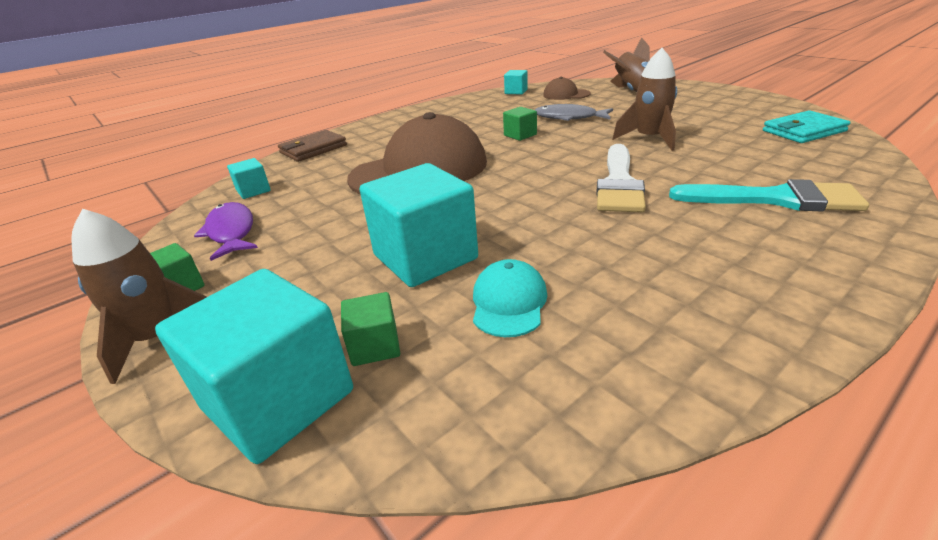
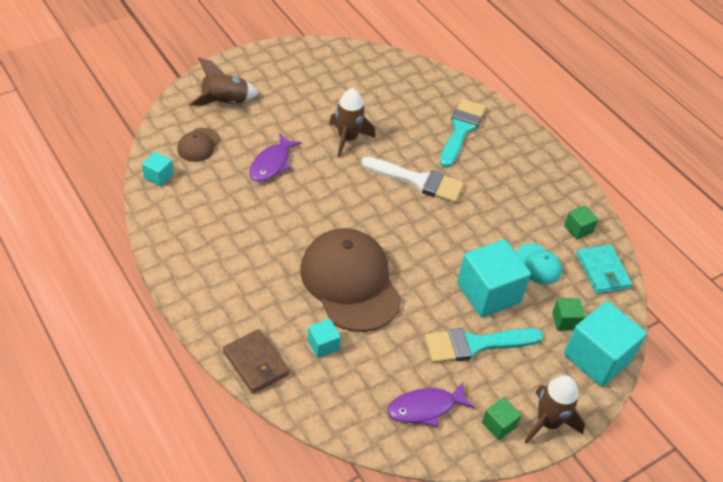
camera: 90 degrees left, 15 degrees up
turquoise cube [227,158,271,199] -> turquoise cube moved to [308,319,341,358]
turquoise cap [473,259,547,337] -> turquoise cap turned 135 degrees counterclockwise [516,243,562,285]
green cube [503,107,537,141] -> green cube moved to [564,205,598,240]
grey fish [535,104,613,121] -> purple fish [249,133,302,182]
turquoise wallet [763,110,850,143] -> turquoise wallet moved to [576,244,632,294]
none -> turquoise brush [424,328,543,363]

